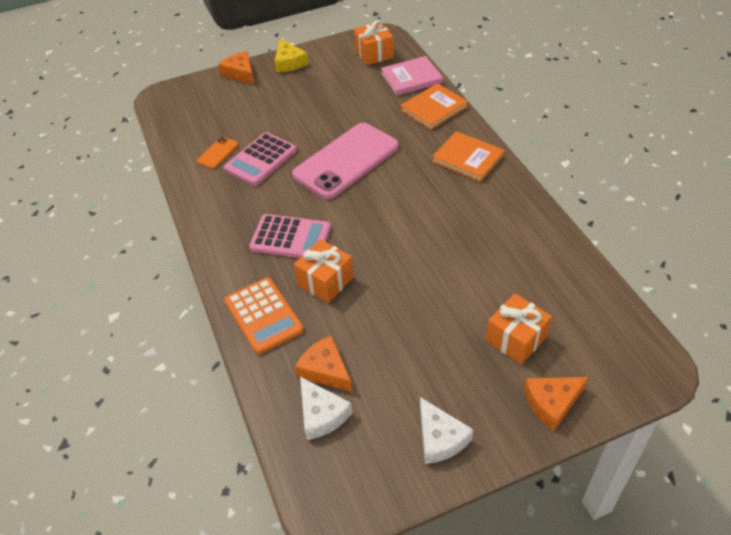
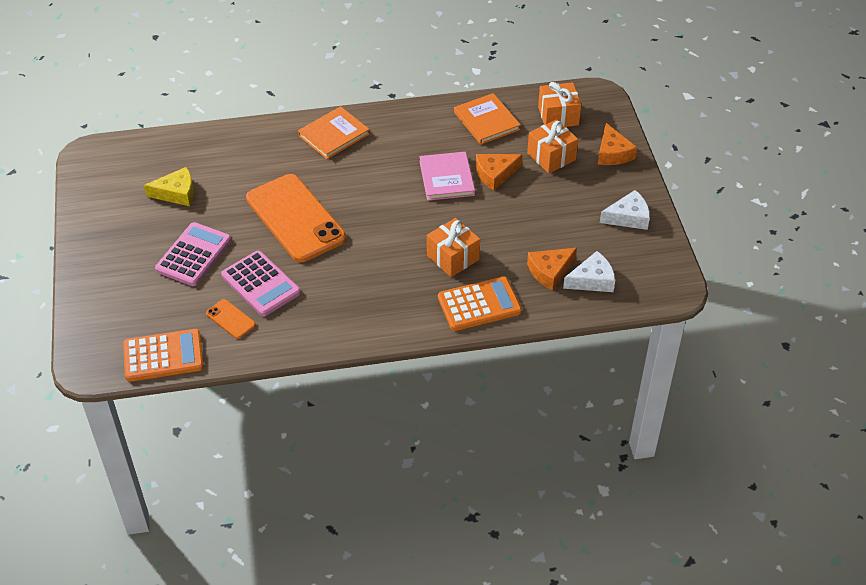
camera: 80 degrees left, 0 degrees up
orange cheese [218,51,254,84] -> orange cheese moved to [476,154,523,191]
pink calculator [249,214,331,258] -> pink calculator moved to [155,222,231,286]
yellow cheese [274,39,308,72] -> yellow cheese moved to [144,167,194,206]
pink phone [292,123,399,199] -> orange phone [246,174,346,262]
orange gift [354,20,394,65] -> orange gift moved to [538,82,581,127]
pink book [381,56,443,96] -> pink book moved to [419,152,475,201]
orange book [400,83,468,130] -> orange book moved to [454,93,521,145]
none -> orange calculator [123,329,204,382]

